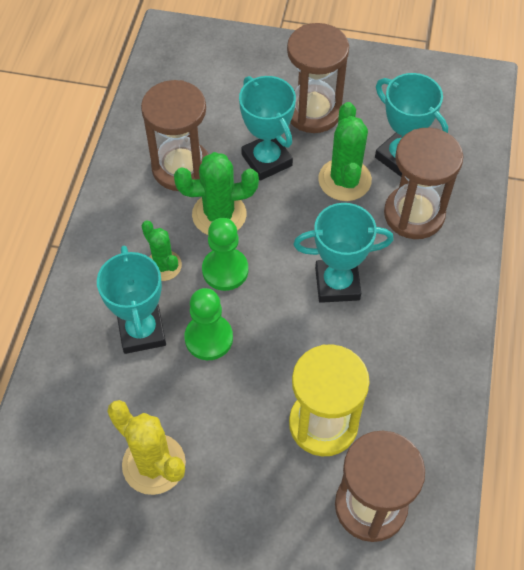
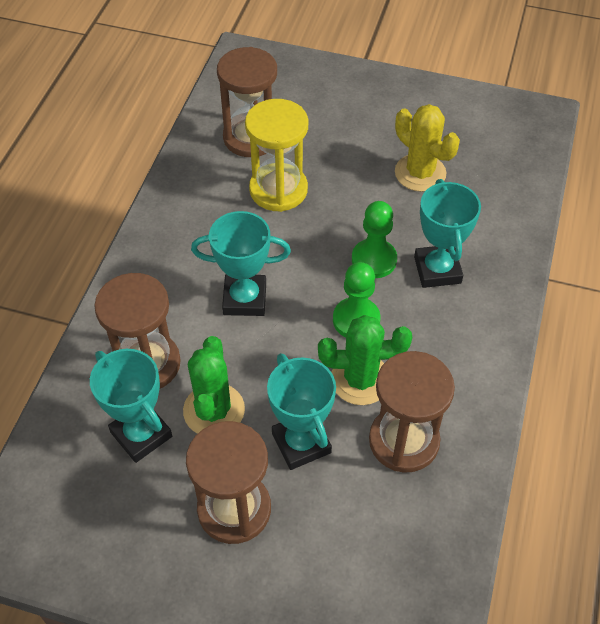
camera: 175 degrees left, 5 degrees down
green cactus [141,221,182,281] -> none

